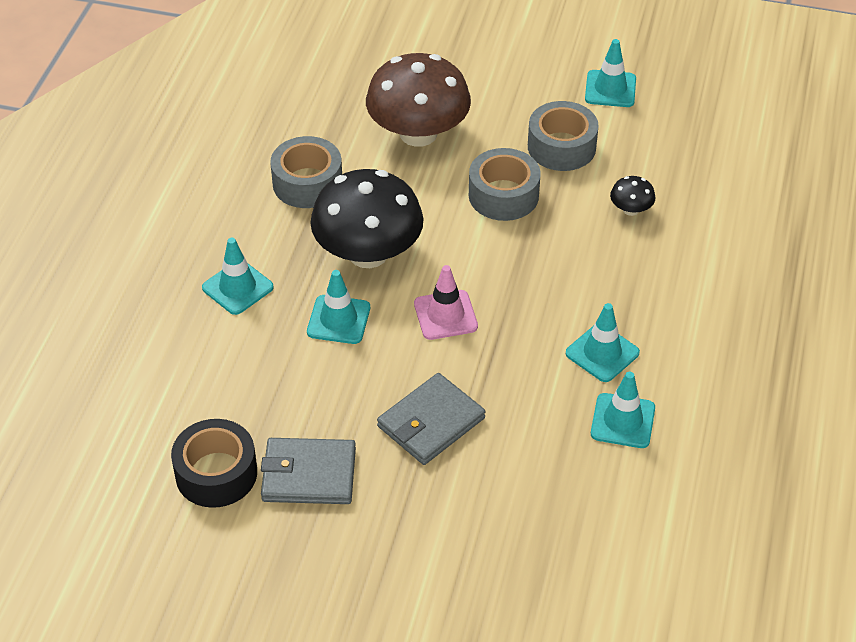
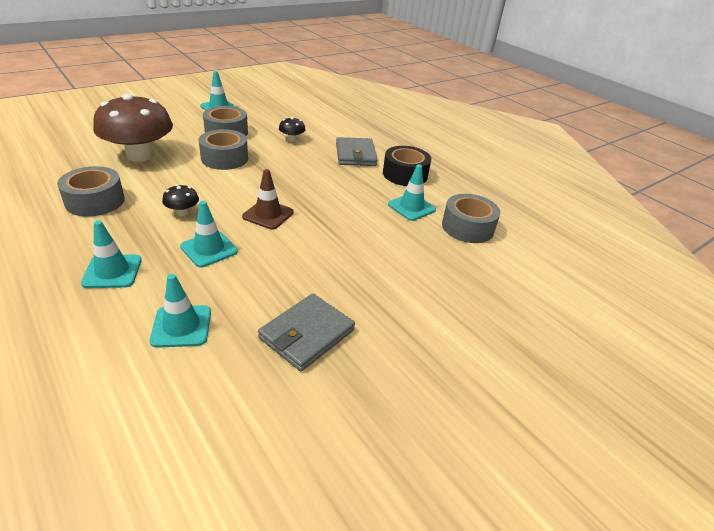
camera: 55 degrees left, 10 degrees down
black tape [171,419,257,508] -> black tape moved to [383,146,431,186]
black mushroom [310,169,424,268] -> black mushroom [162,184,199,216], size x0.41
grey wallet [377,373,485,465] -> grey wallet moved to [336,137,377,166]
pink traffic cone [414,265,478,340] -> brown traffic cone [242,169,294,230]
turquoise traffic cone [566,303,640,382] -> turquoise traffic cone moved to [150,274,211,348]
none -> grey tape [442,194,500,243]

